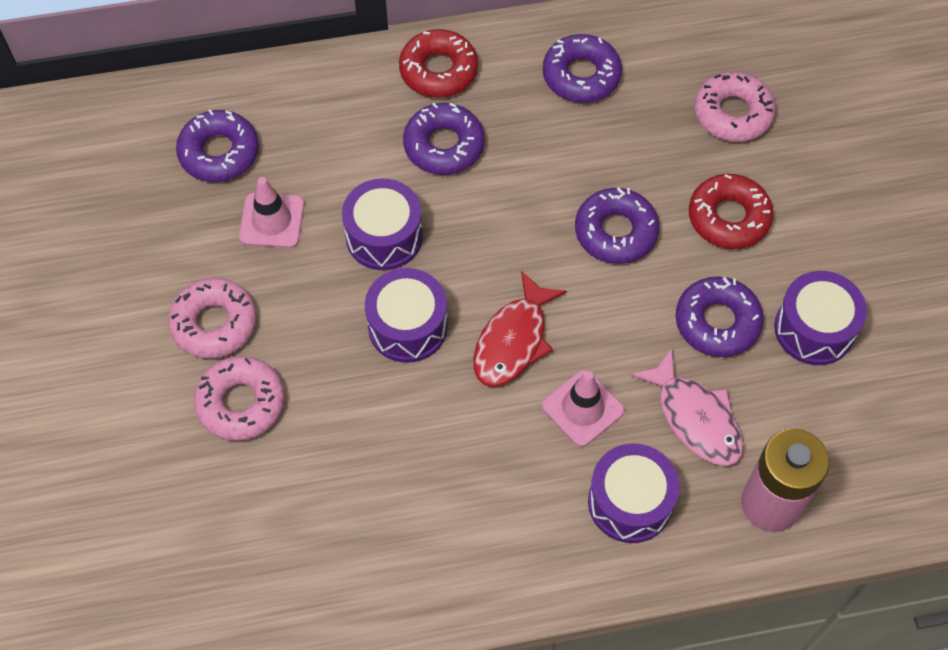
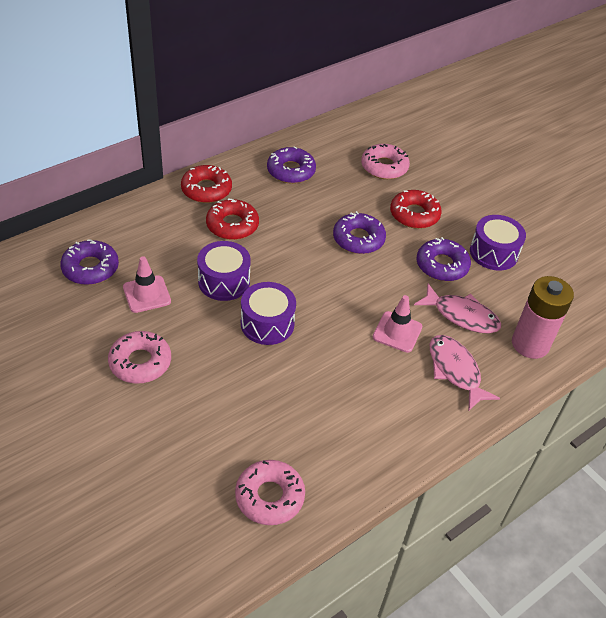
camera: 30 degrees left, 15 degrees down
pink donut [194,356,284,441] -> pink donut moved to [235,460,305,525]
purple donut [403,103,485,175] -> red donut [206,199,259,240]
red fish [473,271,567,387] -> none
purple drum [588,443,679,543] -> pink fish [430,335,500,410]

